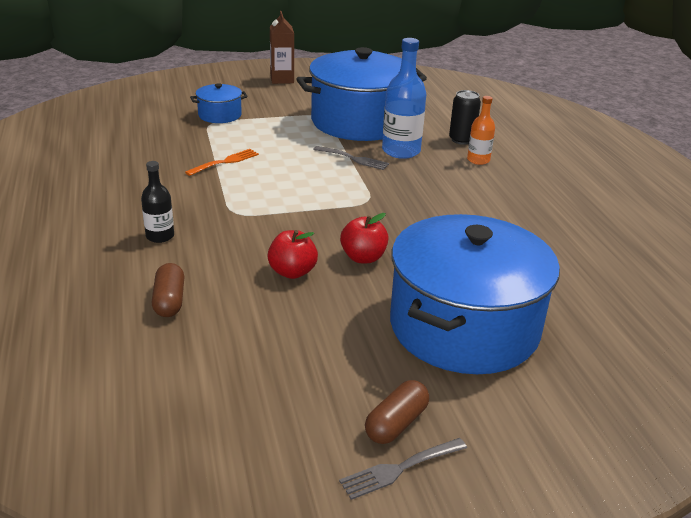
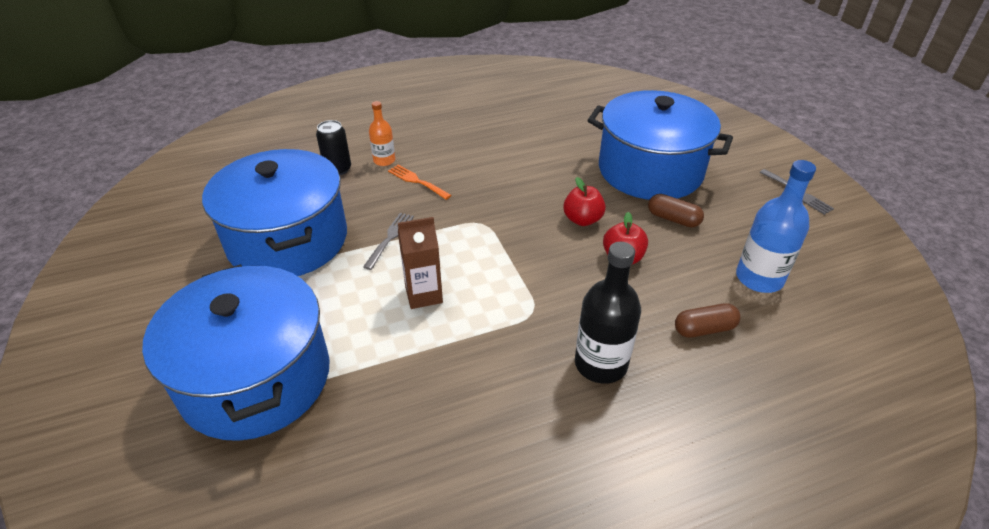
camera: 95 degrees left, 10 degrees up
black bottle [141,161,174,243] -> black bottle [575,242,641,384], size x1.72
orange fork [185,149,259,176] -> orange fork moved to [388,165,452,200]
blue pot [190,83,248,123] -> blue pot [142,264,330,441], size x2.28
brown carton [270,11,294,84] -> brown carton moved to [398,217,443,309]
brown capsule [365,380,429,444] -> brown capsule moved to [648,194,704,228]
blue bottle [382,38,426,159] -> blue bottle moved to [736,160,816,293]

